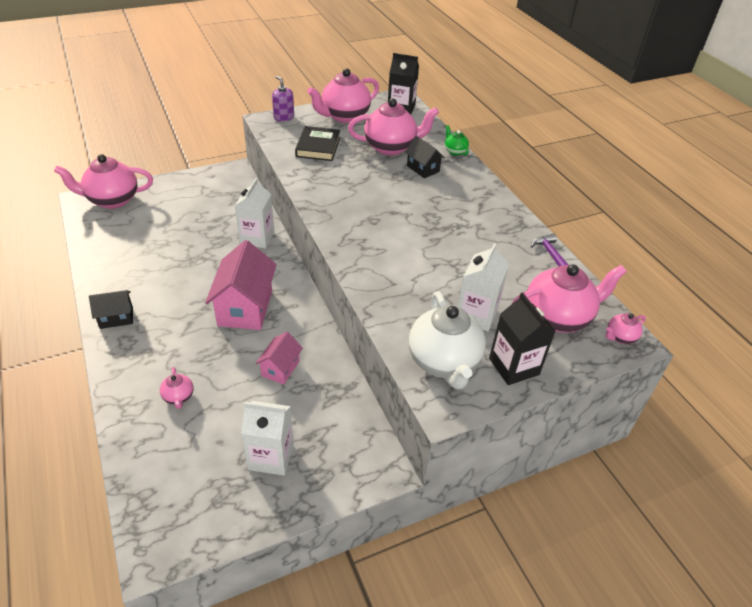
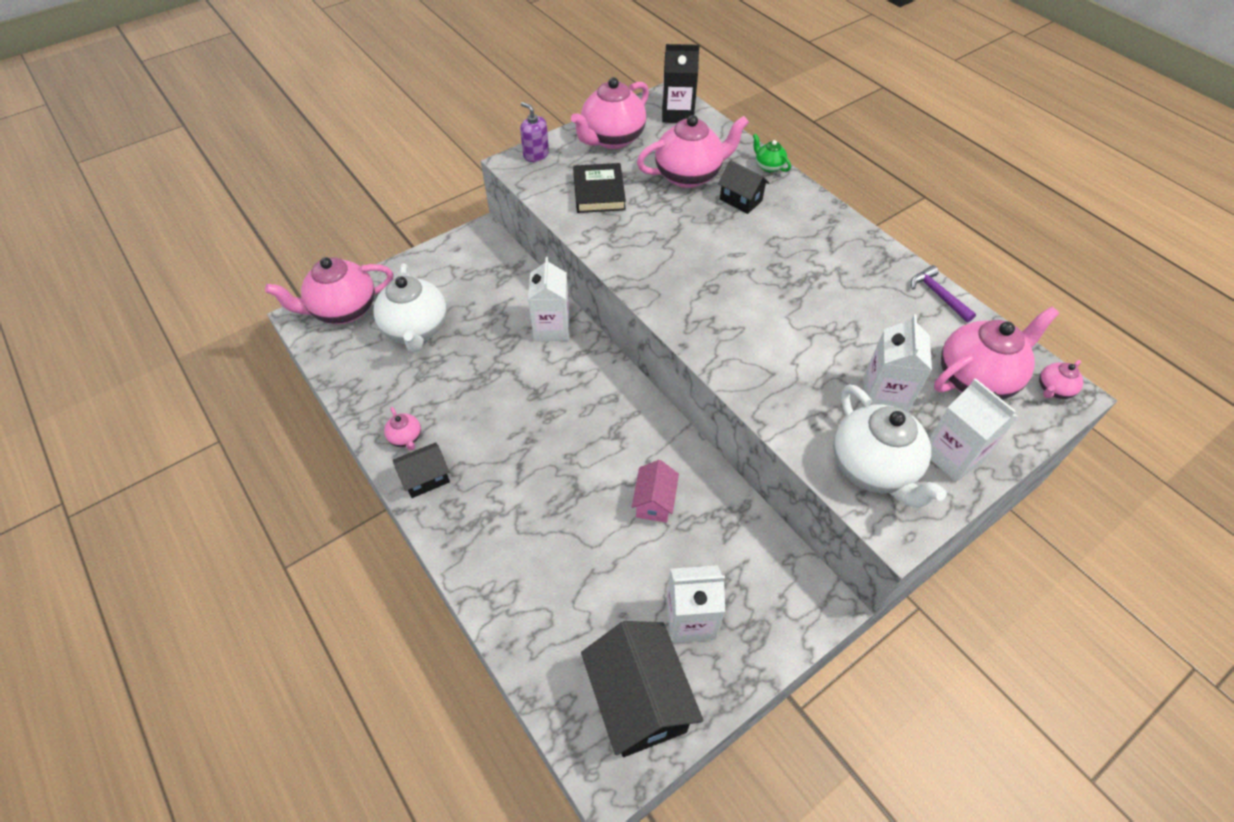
camera: 10 degrees left, 10 degrees up
pink teapot [160,367,193,409] -> pink teapot moved to [384,407,421,451]
pink house [205,240,277,330] -> none
black carton [489,292,555,385] -> white carton [929,378,1018,482]
none -> white teapot [373,263,447,352]
none -> black house [581,621,703,757]

